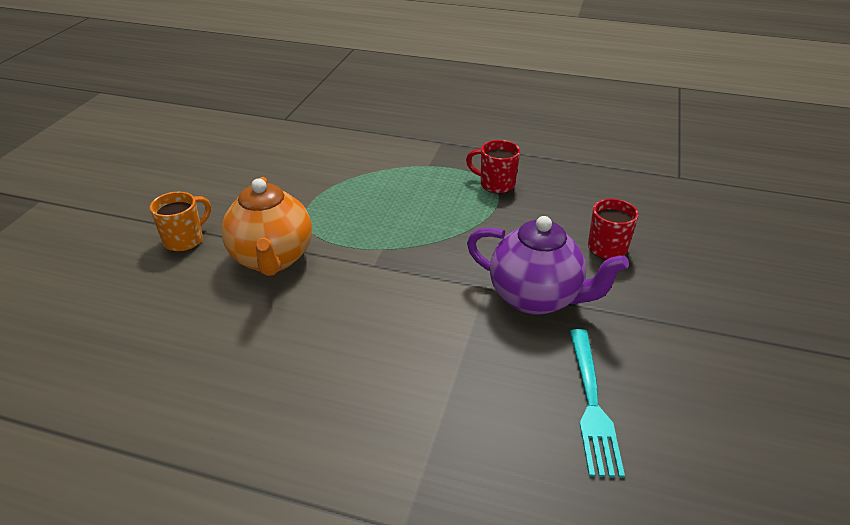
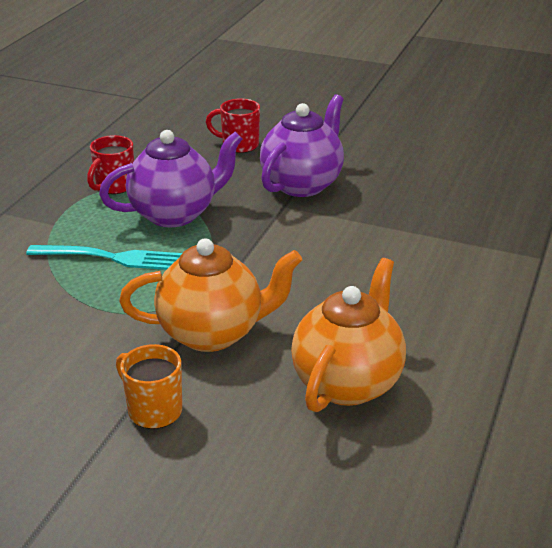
camera: 85 degrees left, 5 degrees down
turquoise fork [570,329,625,478] -> turquoise fork moved to [26,245,182,270]
none -> purple teapot [99,130,242,227]
none -> orange teapot [291,258,406,412]

